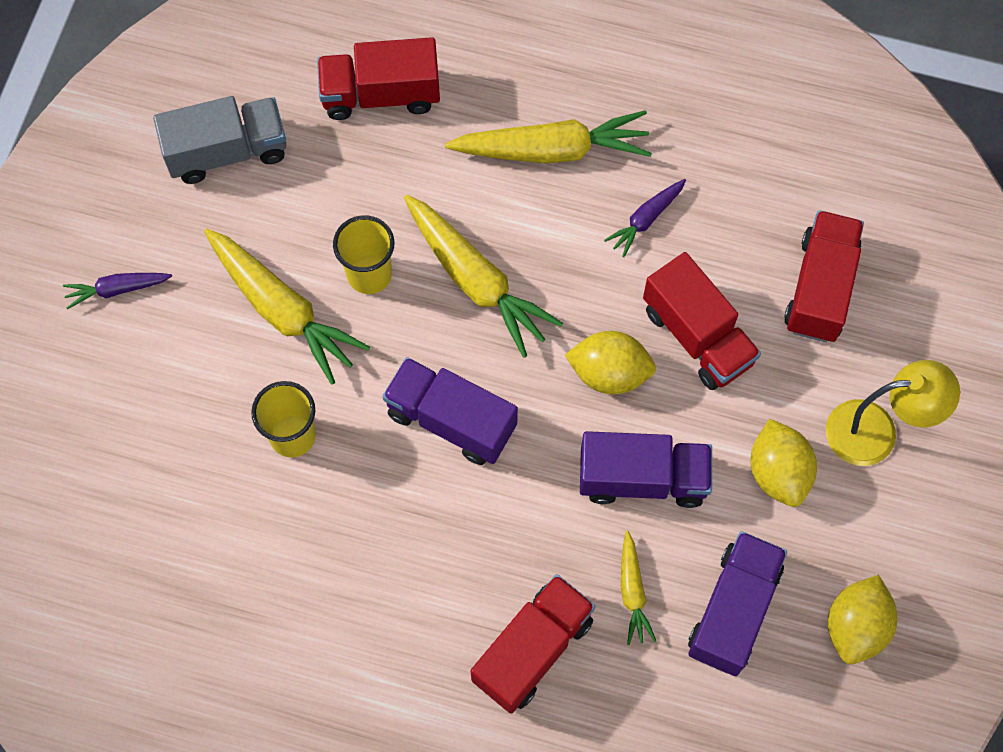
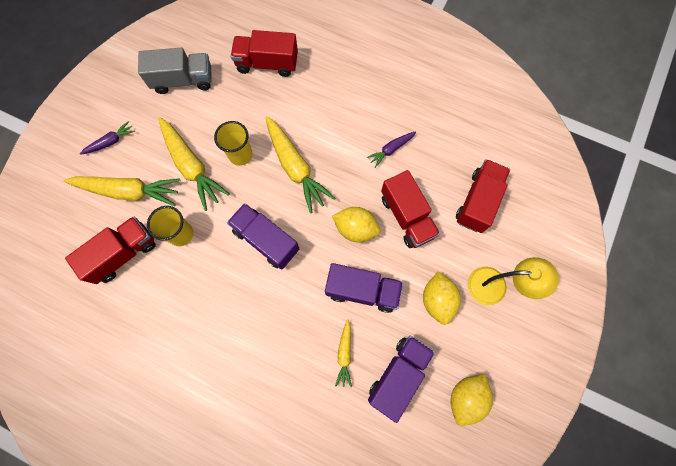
camera: 10 degrees right, 5 degrees up
purple carrot [63,273,172,309] -> purple carrot turned 150 degrees clockwise [80,121,135,155]
yellow carrot [445,110,652,164] -> yellow carrot moved to [64,176,180,206]
red truck [471,574,596,714] -> red truck moved to [65,216,156,284]

